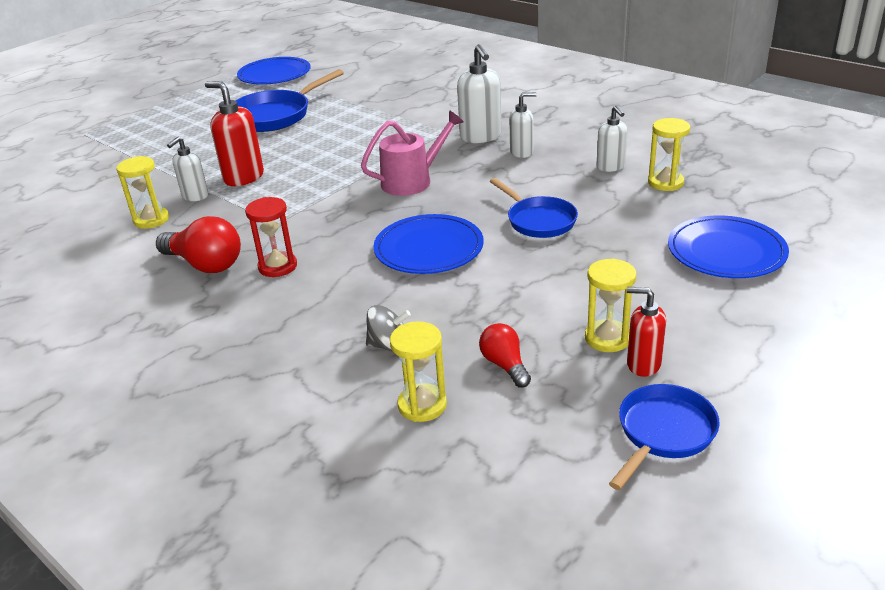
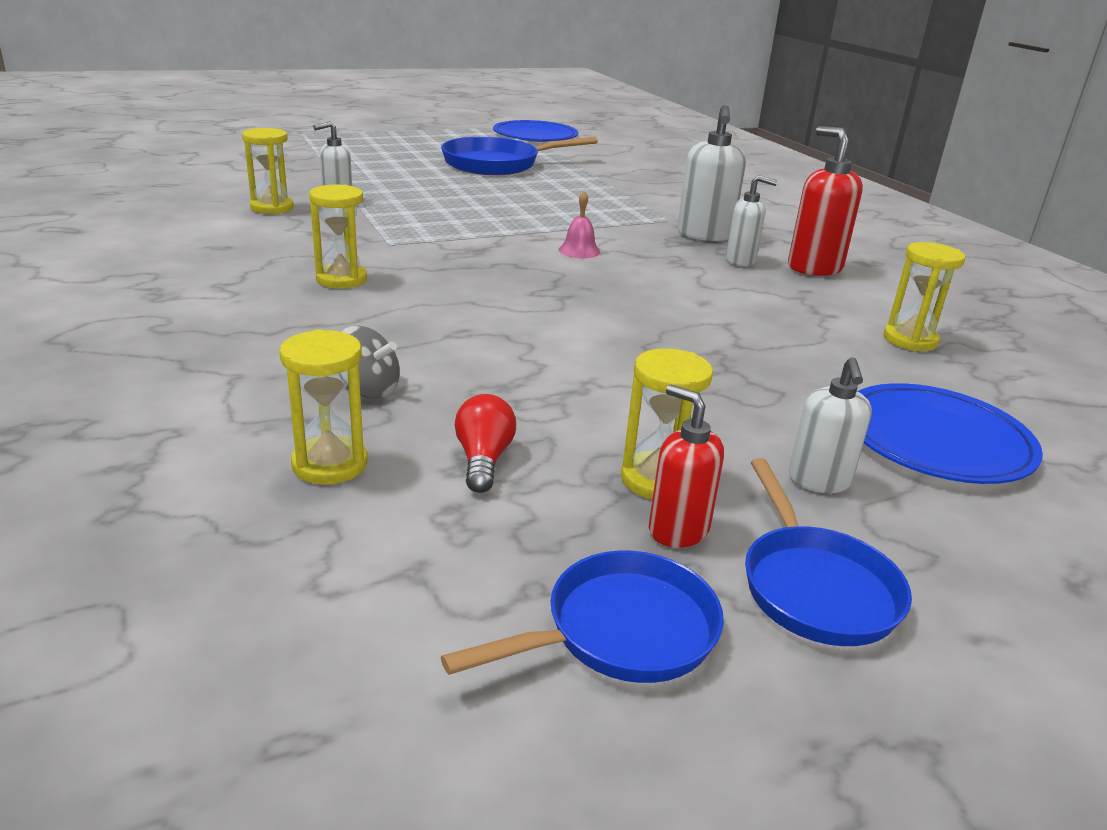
camera: 20 degrees right, 5 degrees down
red light bulb [156,216,241,273] -> none
red soap dispenser [205,81,264,186] -> red soap dispenser moved to [788,126,863,276]
red hourglass [245,197,297,277] -> yellow hourglass [309,185,367,288]
pink watering can [361,110,464,196] -> pink bell [559,191,600,258]
blue plate [373,214,484,274] -> none
blue pan [490,178,578,238] -> blue pan moved to [745,458,912,646]
white soap dispenser [596,105,628,172] -> white soap dispenser moved to [789,357,872,493]

